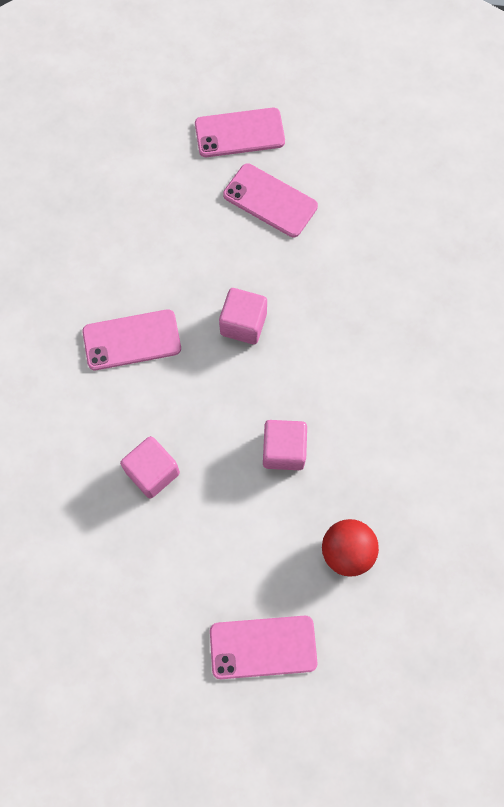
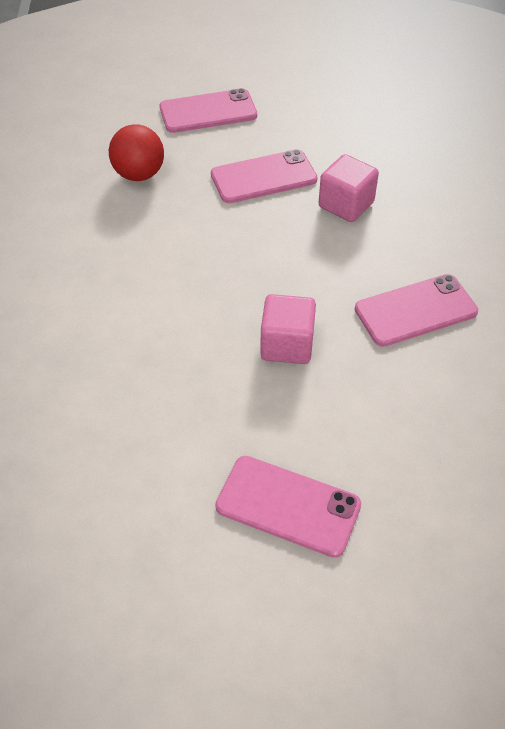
camera: 170 degrees right, 20 degrees down
pink phone [195,108,285,157] -> pink phone moved to [211,149,318,203]
pink cube [263,420,307,470] -> none

